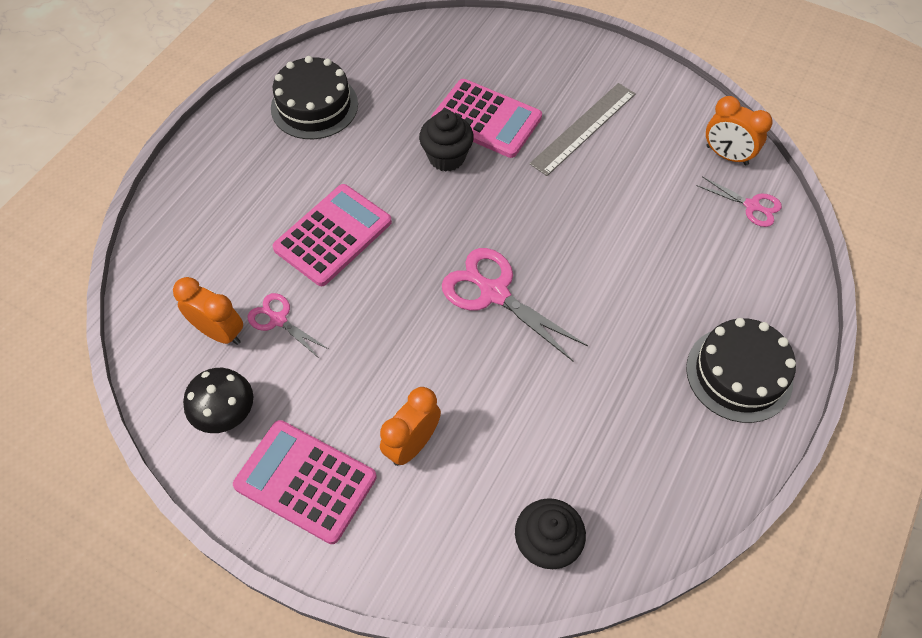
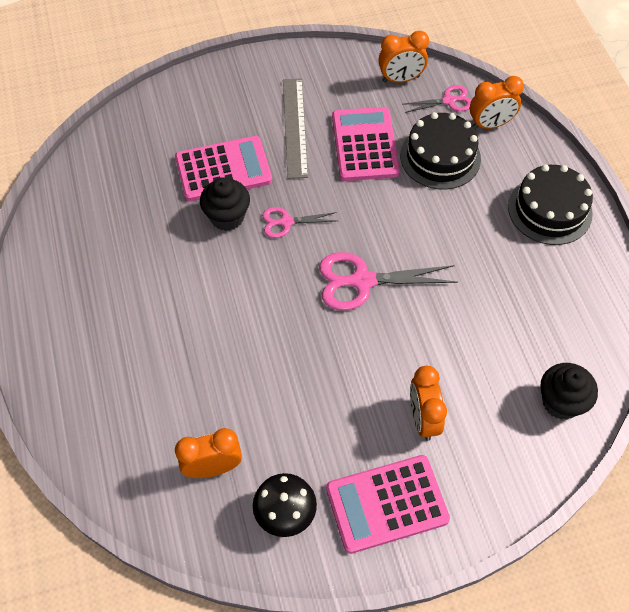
camera: 45 degrees left, 0 degrees up
pink scissors [248,293,328,358] -> pink scissors moved to [262,207,337,238]
black cake [271,56,358,139] -> black cake moved to [400,112,481,190]
pink calculator [272,184,392,286] -> pink calculator moved to [332,107,400,181]
none -> orange clock [470,76,524,129]

